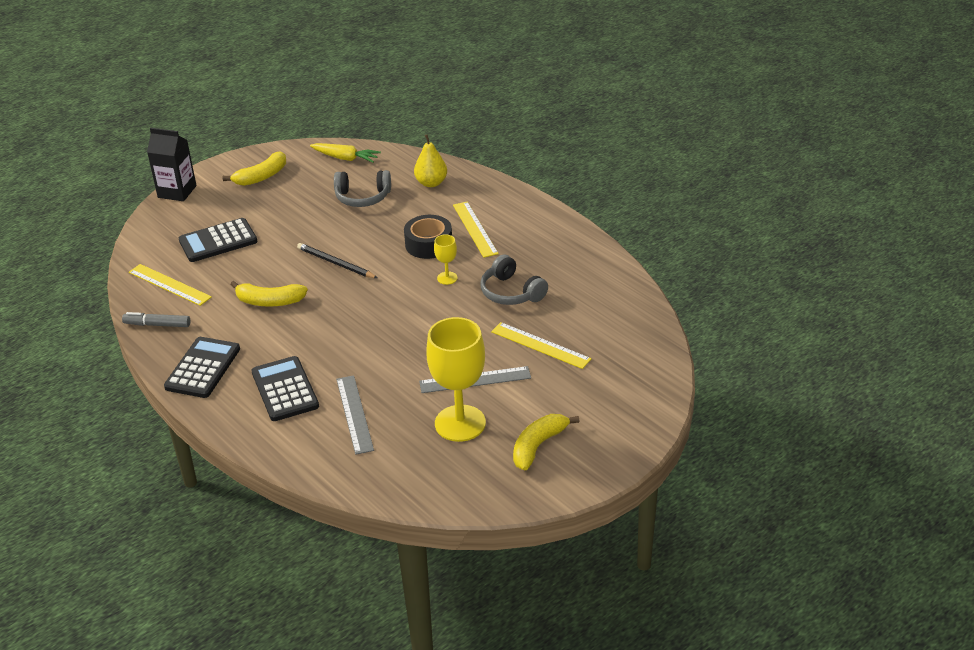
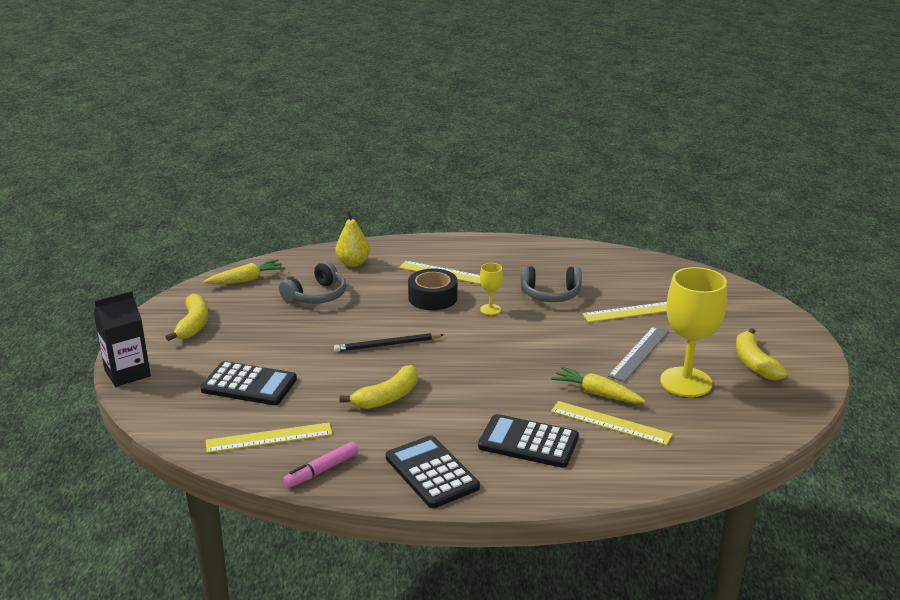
camera: 50 degrees left, 10 degrees down
grey marker [122,312,190,327] -> pink marker [283,442,358,488]
black calculator [179,218,258,262] -> black calculator turned 90 degrees counterclockwise [200,361,297,405]
grey ruler [336,375,374,455] -> yellow ruler [551,401,673,445]
none -> yellow carrot [551,367,646,403]

